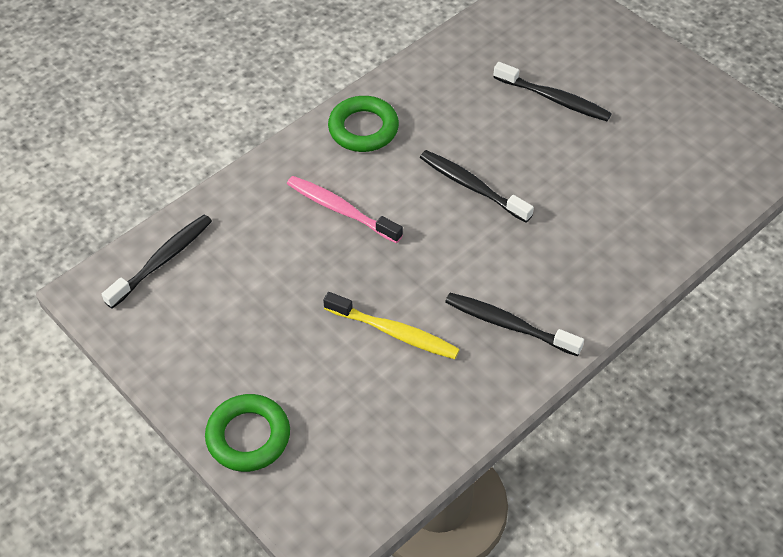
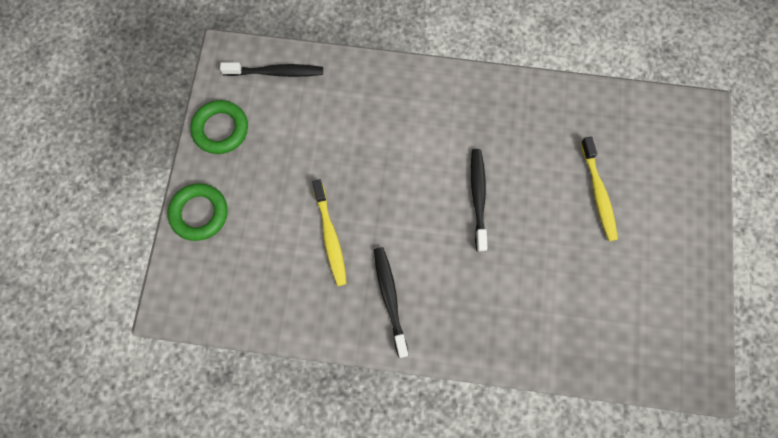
camera: 50 degrees right, 20 degrees up
pink toothbrush [287,176,403,243] -> none
green ring [328,96,399,152] -> green ring moved to [190,100,248,154]
black toothbrush [493,62,612,121] -> yellow toothbrush [581,137,618,241]

